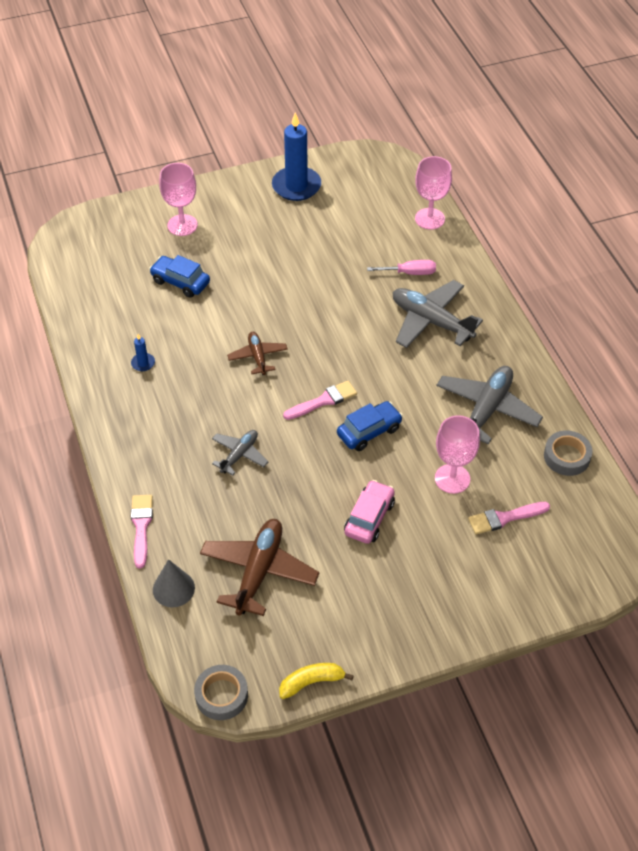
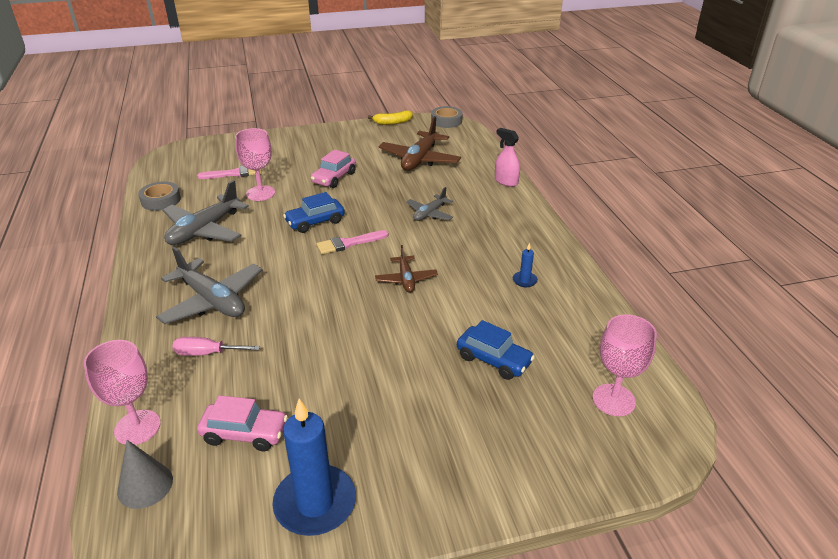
camera: 175 degrees left, 15 degrees down
pink brush [131,495,153,568] -> pink spray bottle [495,128,520,187]
grey cone [153,559,195,608] -> grey cone moved to [117,440,173,509]
pink goblet [159,163,198,236] -> pink goblet moved to [592,314,657,416]
none -> pink car [197,395,288,451]

